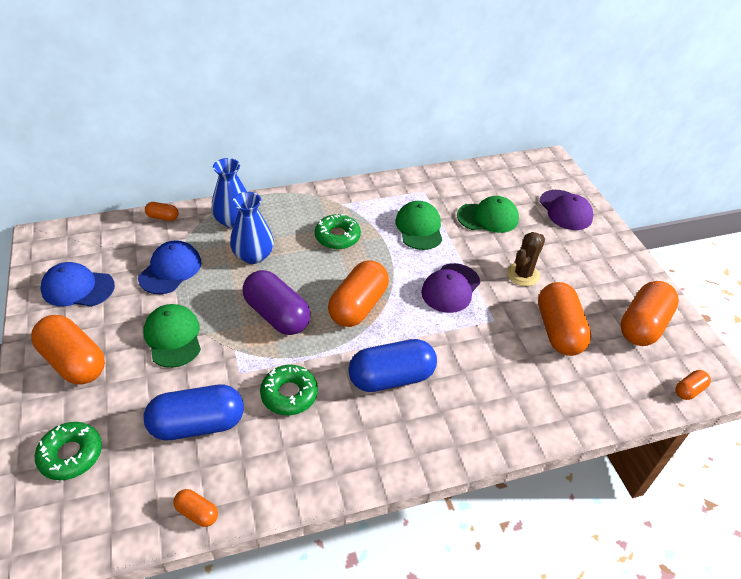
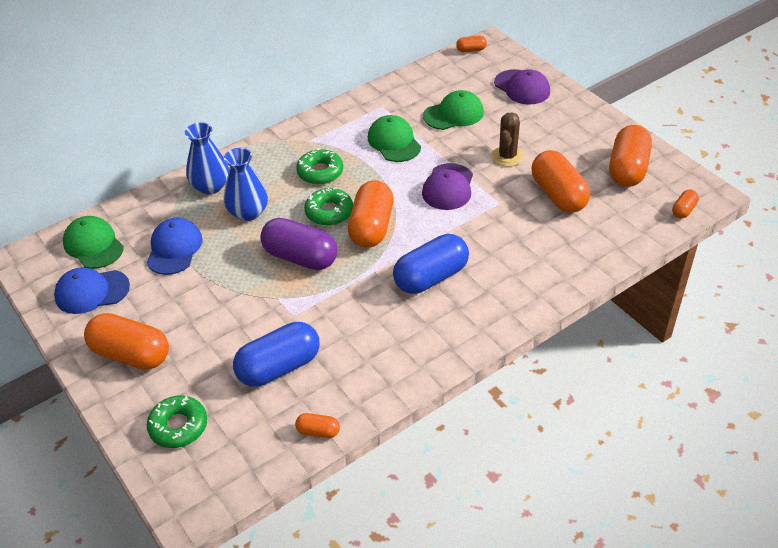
camera: 15 degrees left, 0 degrees up
green cap [143,304,201,368] -> green cap moved to [63,216,124,269]
orange capsule [145,202,179,221] -> orange capsule moved to [456,36,487,52]
green donut [260,365,318,415] -> green donut moved to [304,188,353,226]

